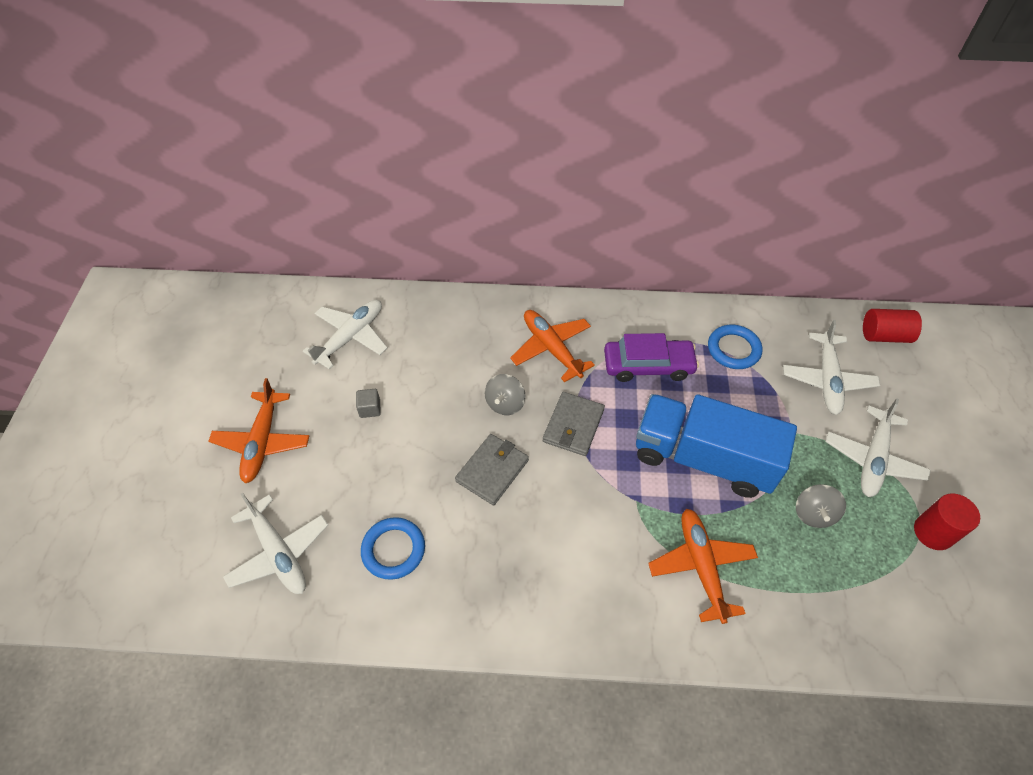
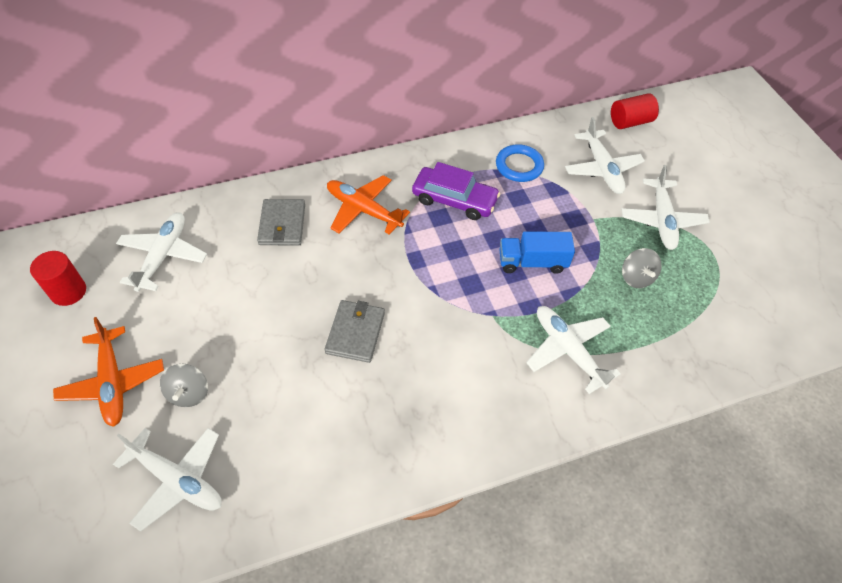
camera: 25 degrees left, 0 degrees up
grey cube [356,389,381,418] -> none
blue ring [361,517,425,580] -> none
grey spinning top [484,374,526,415] -> grey spinning top moved to [160,364,208,407]
grey wallet [543,392,605,456] -> grey wallet moved to [257,199,305,245]
purple car [604,333,699,382] -> purple car turned 45 degrees clockwise [412,162,500,220]
blue truck [636,394,797,498] -> blue truck [499,231,575,274], size x0.55
orange plane [648,509,758,624] -> white plane [526,306,621,394]
red cylinder [914,493,980,550] -> red cylinder moved to [30,251,86,306]

